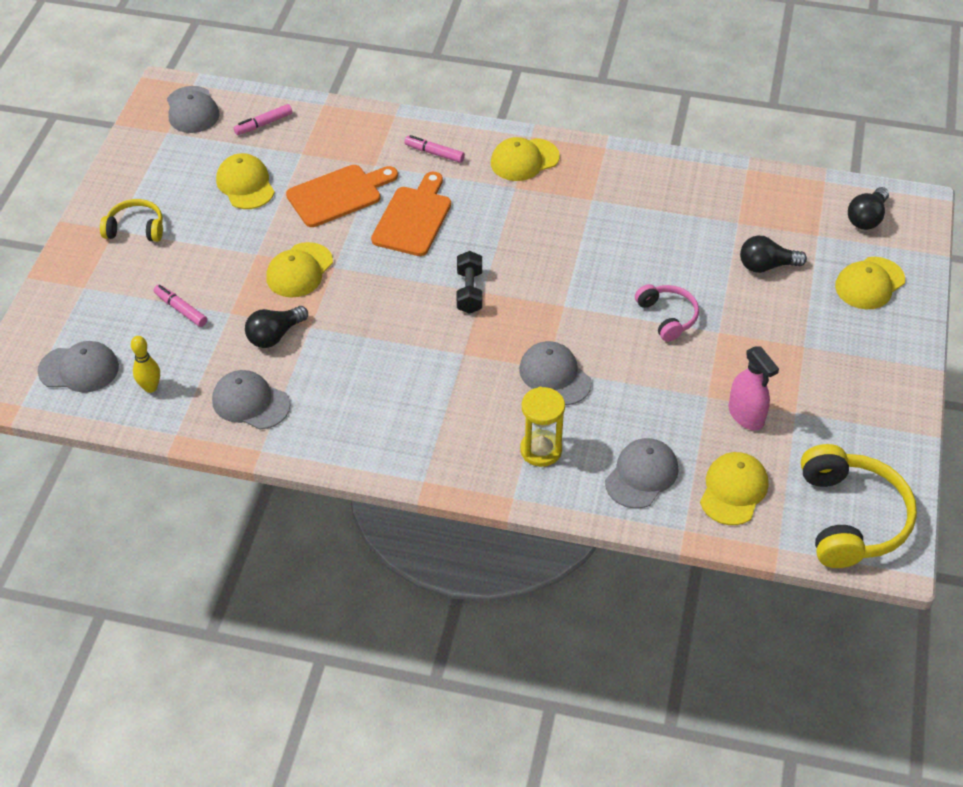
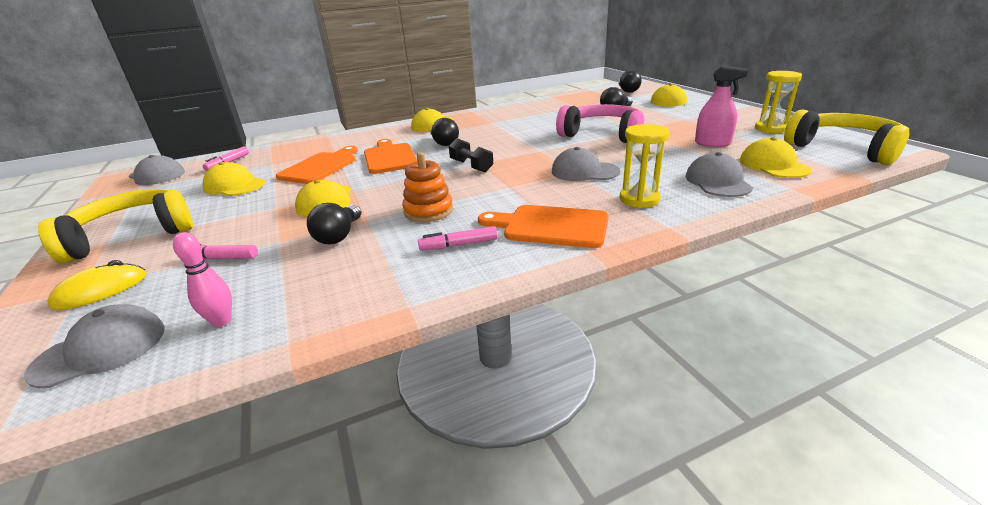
camera: 35 degrees left, 20 degrees down
yellow headphones [100,199,163,242] -> yellow headphones [38,189,193,263], size x1.78
yellow bowling pin [131,336,160,393] -> pink bowling pin [173,232,232,327]
grey cap [212,370,290,430] -> none
pink marker [404,135,465,163] -> pink marker moved to [418,226,498,251]
pink headphones [635,284,699,342] -> pink headphones [556,104,644,143], size x1.78
none -> yellow mouse [47,260,146,310]
none -> orange stacking toy [402,152,453,222]
none -> black light bulb [430,118,459,146]
none -> orange cutting board [478,205,609,248]
none -> yellow hourglass [755,71,802,133]

